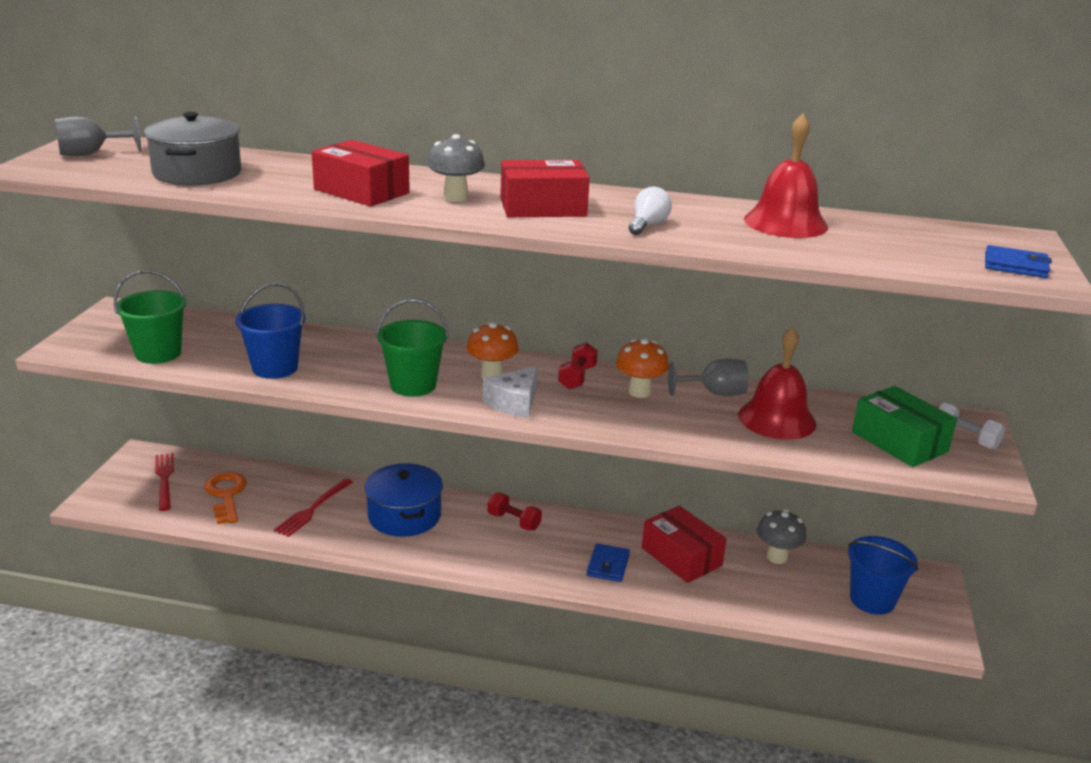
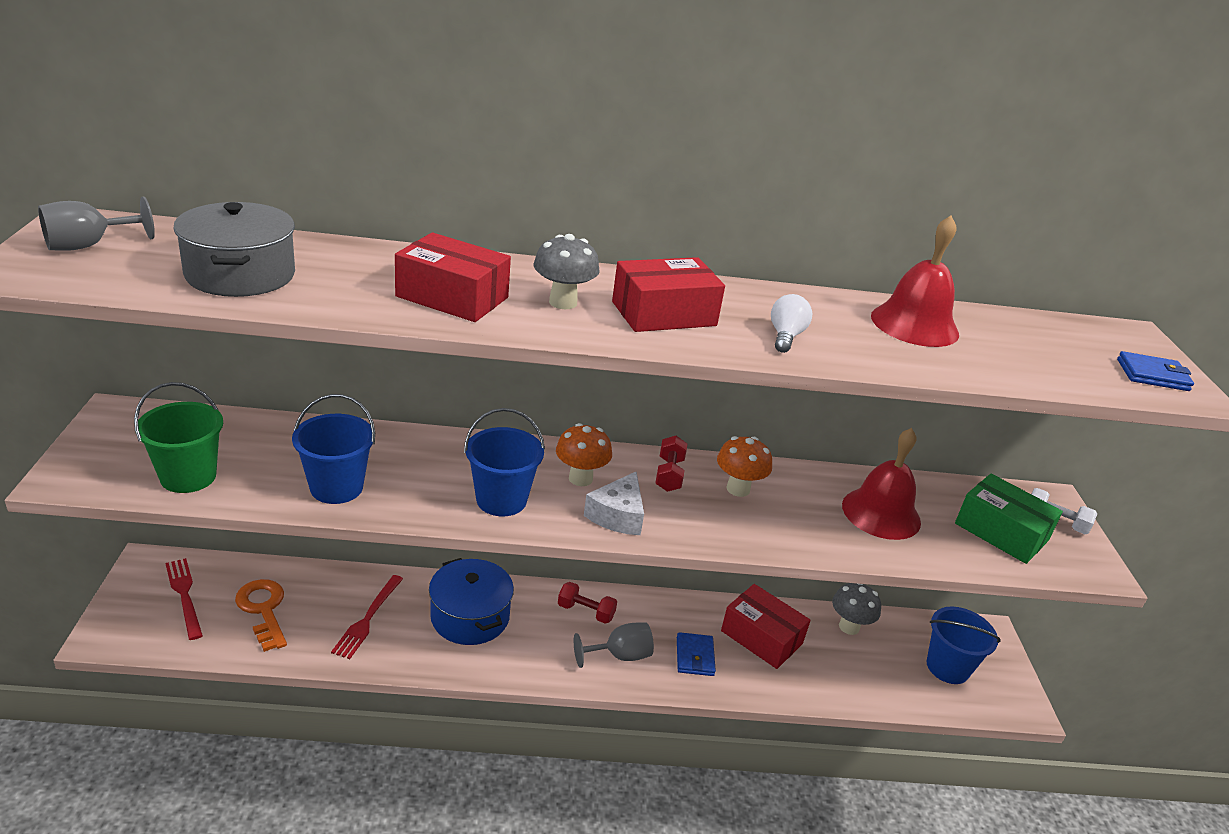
camera: 15 degrees left, 5 degrees up
green bucket [376,299,449,397] -> blue bucket [464,408,545,516]
grey goblet [668,359,749,396] -> grey goblet moved to [574,623,654,668]

